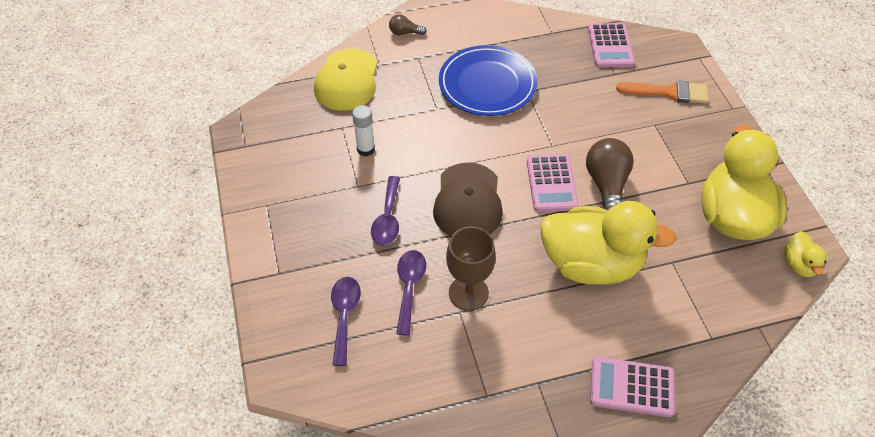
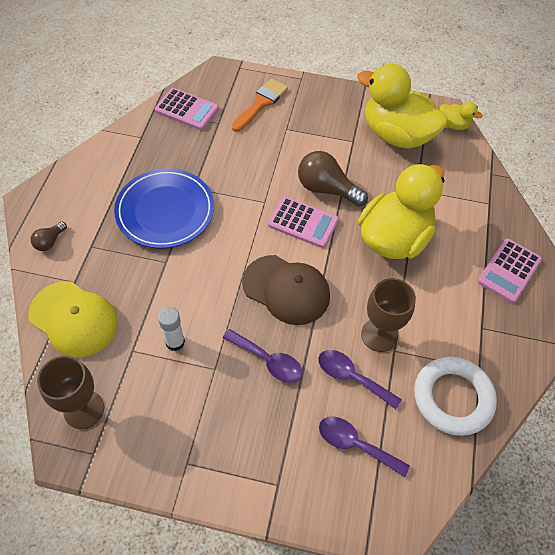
camera: 65 degrees left, 5 degrees up
none -> brown goblet [37,356,104,429]
none -> white ring [414,357,497,436]

